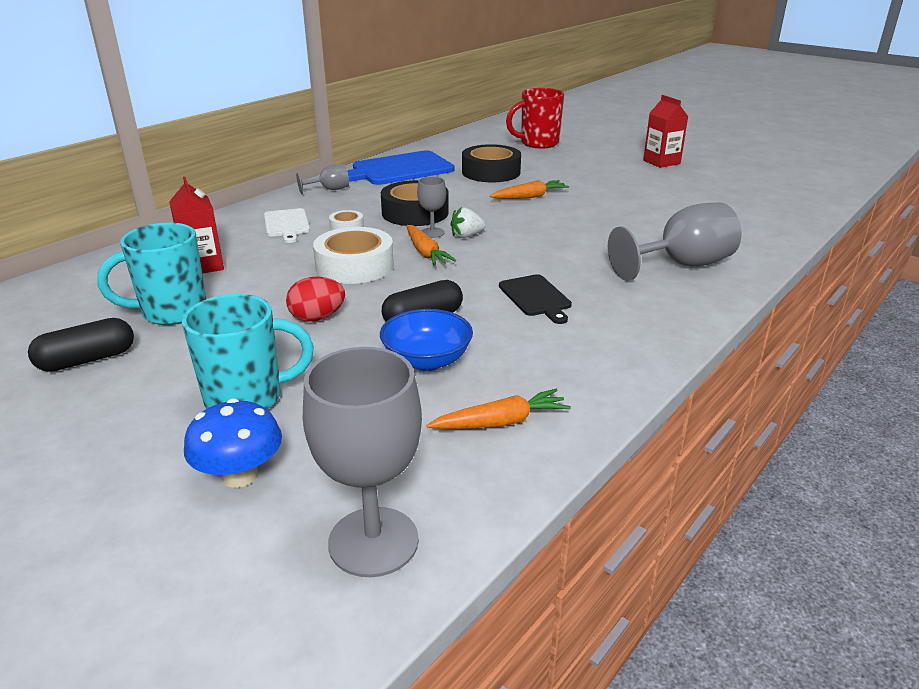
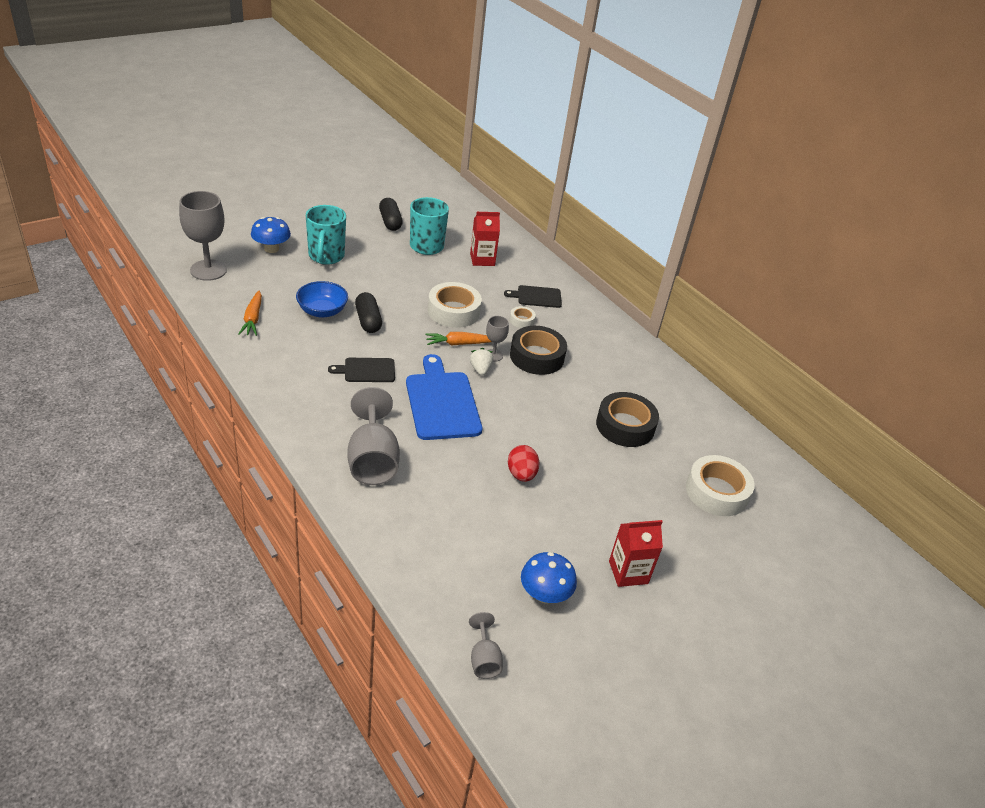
camera: 100 degrees right, 10 degrees up
white cutting board [264,208,310,243] -> black cutting board [504,285,562,308]
red egg [286,277,345,322] -> red egg moved to [508,445,540,482]
grey goblet [296,164,349,194] -> grey goblet moved to [469,612,503,679]
blue cutting board [347,150,454,185] -> blue cutting board moved to [406,354,482,440]
orange carrot [490,180,569,199] -> none
red mug [506,88,564,149] -> white tape [686,455,755,516]
none -> blue mushroom [521,552,577,604]

